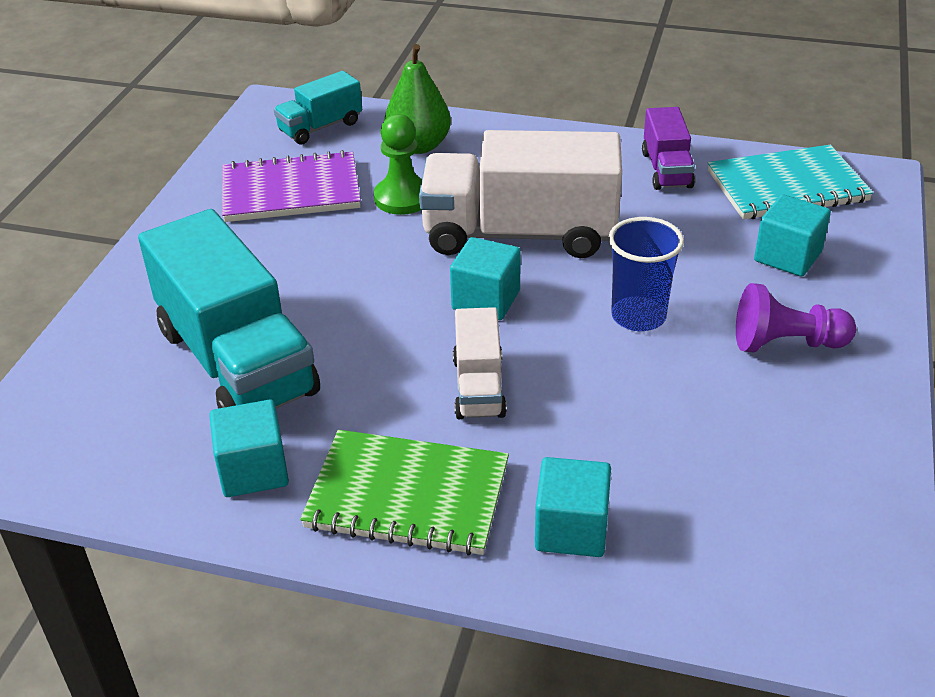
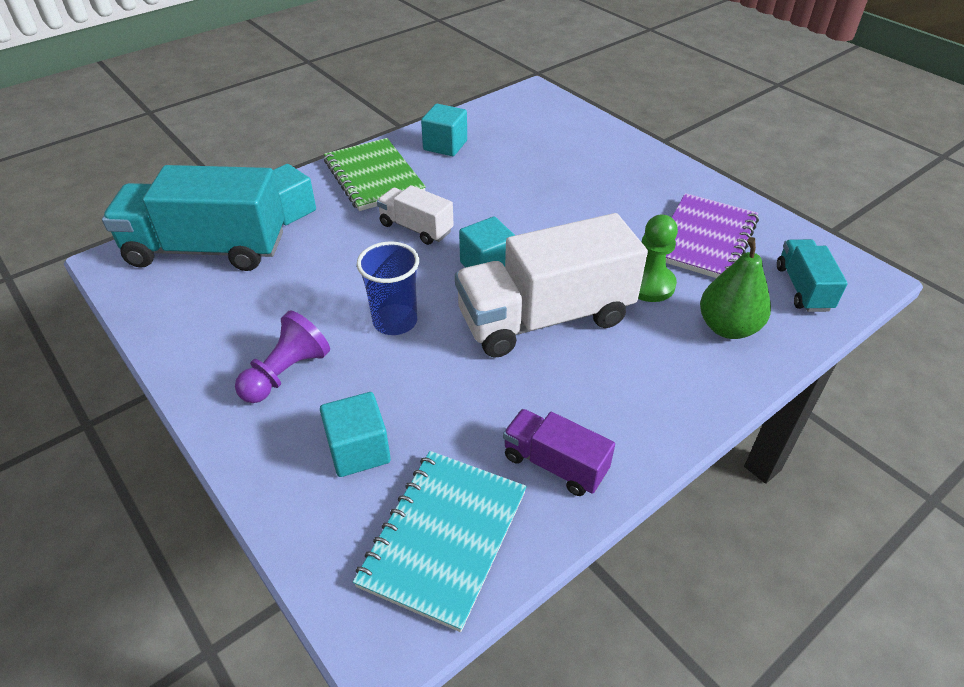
camera: 125 degrees right, 5 degrees up
turquoise truck [138,209,320,409] -> turquoise truck moved to [102,165,284,271]
green notebook [300,430,509,556] -> green notebook turned 75 degrees counterclockwise [324,138,426,211]
white truck [419,130,622,258] -> white truck turned 150 degrees counterclockwise [455,213,648,358]

